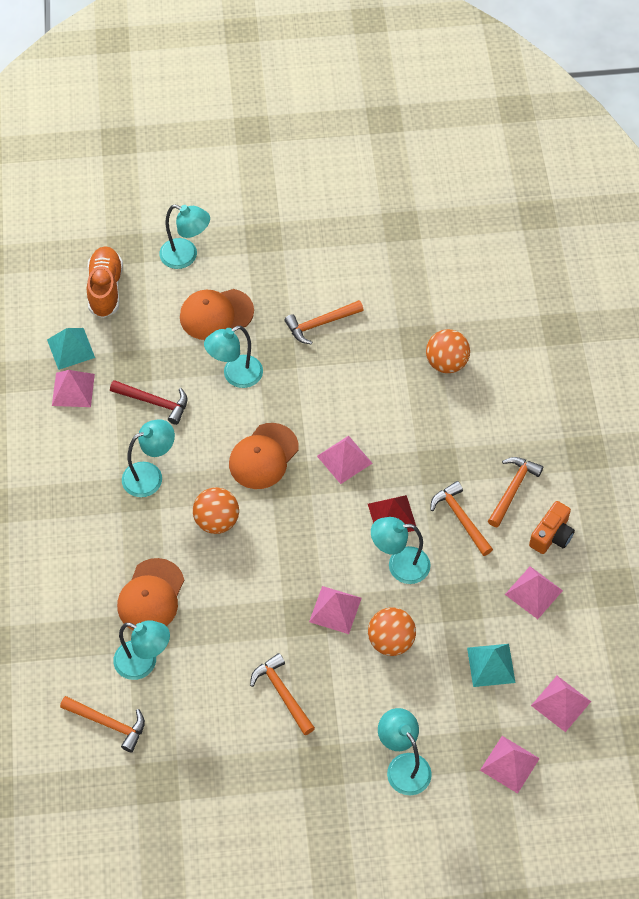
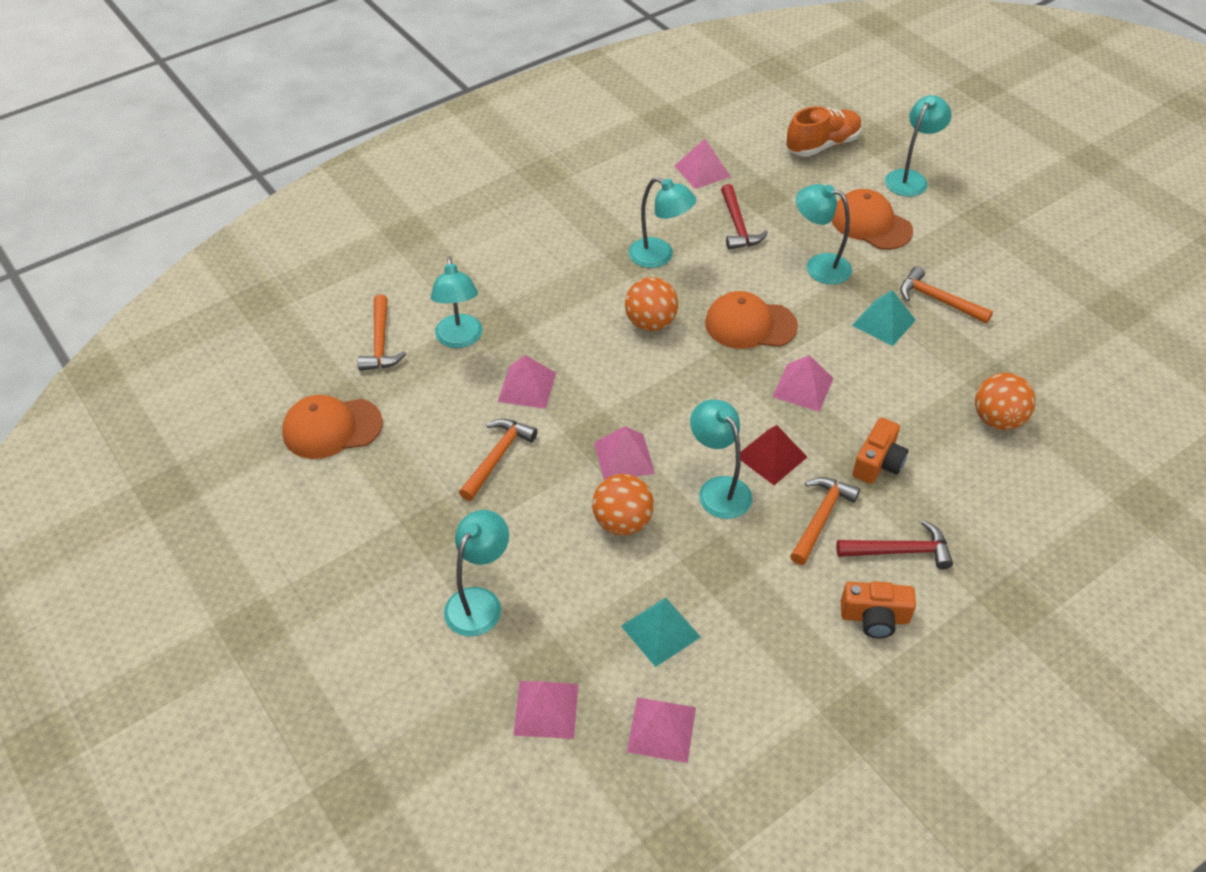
camera: 60 degrees right, 10 degrees down
turquoise pyramid [47,328,95,370] -> turquoise pyramid moved to [852,290,916,346]
orange cap [117,558,184,630] -> orange cap moved to [282,395,383,459]
turquoise lamp [159,205,210,269] -> turquoise lamp turned 135 degrees counterclockwise [885,95,952,197]
orange hammer [488,457,543,527] -> red hammer [836,521,953,569]
pink pyramid [505,566,563,619] -> pink pyramid moved to [498,355,556,409]
none -> orange camera [852,417,908,484]

